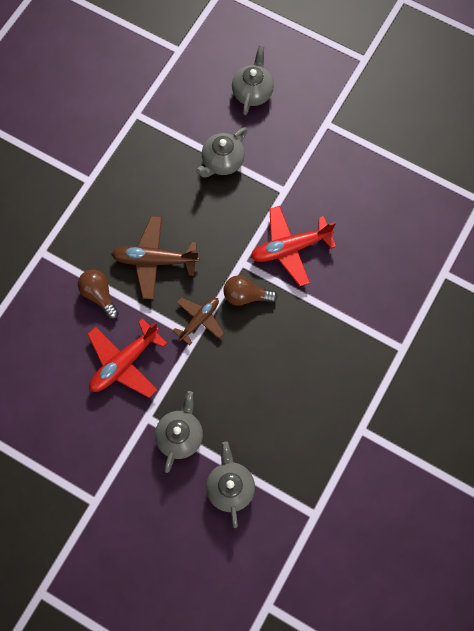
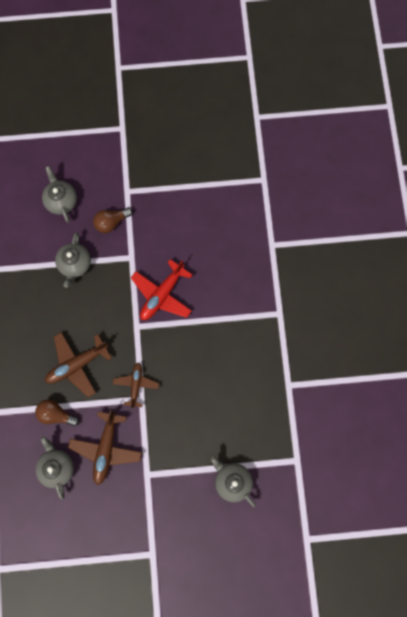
camera: 35 degrees left, 5 degrees up
red plane [88,318,167,398] -> brown plane [68,410,142,485]
grey teapot [155,391,203,473] -> grey teapot moved to [36,436,74,500]
brown light bulb [223,275,278,306] -> brown light bulb moved to [93,207,133,233]

